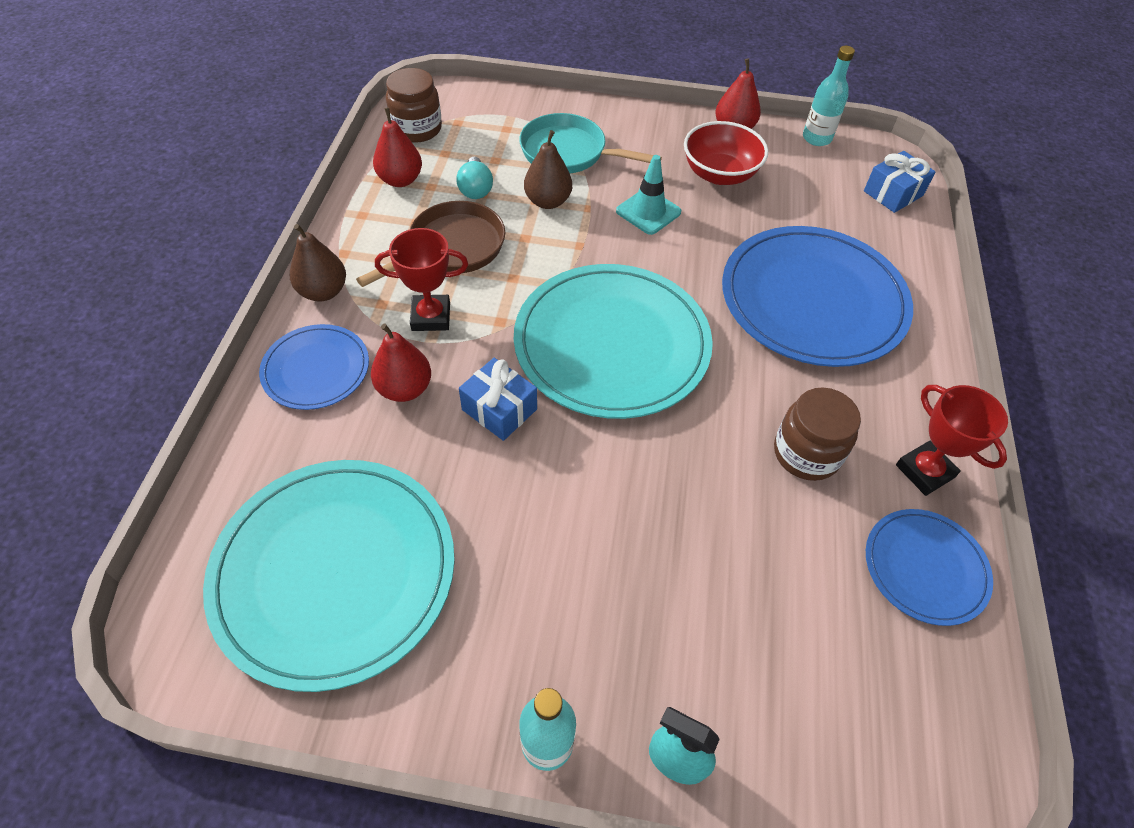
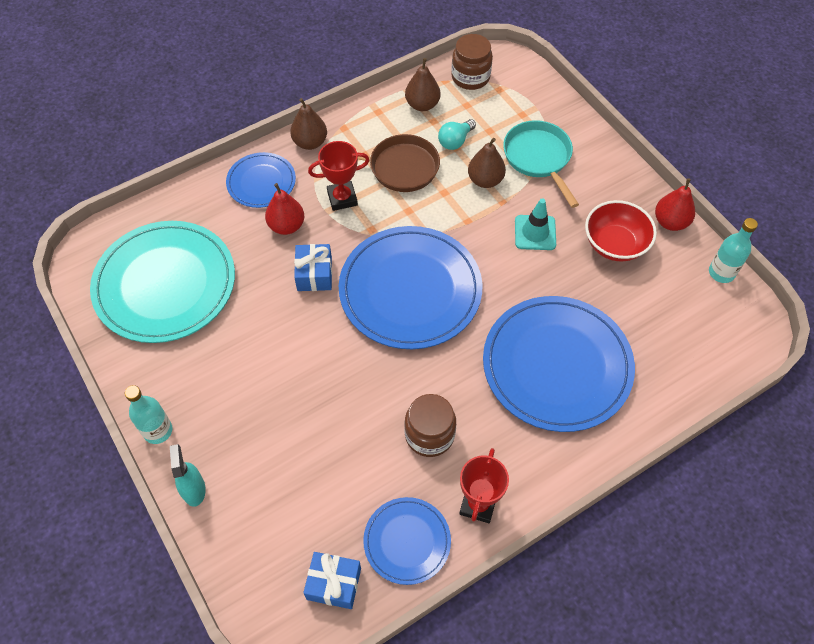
camera: 50 degrees right, 5 degrees up
red pear [373,108,422,187] -> brown pear [405,58,440,111]
red trophy [375,228,468,331] -> red trophy turned 60 degrees counterclockwise [308,141,369,211]
turquoise plate [514,264,713,419] -> blue plate [339,226,482,349]
blue gift [864,151,935,213] -> blue gift moved to [303,552,361,609]

